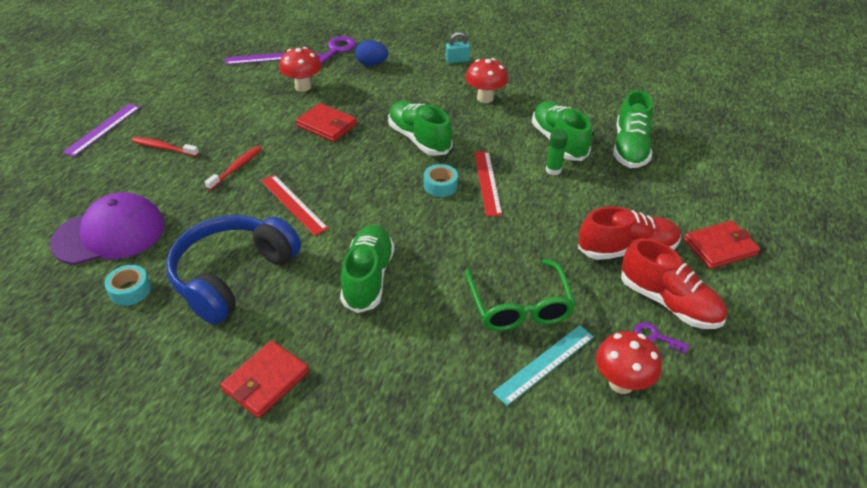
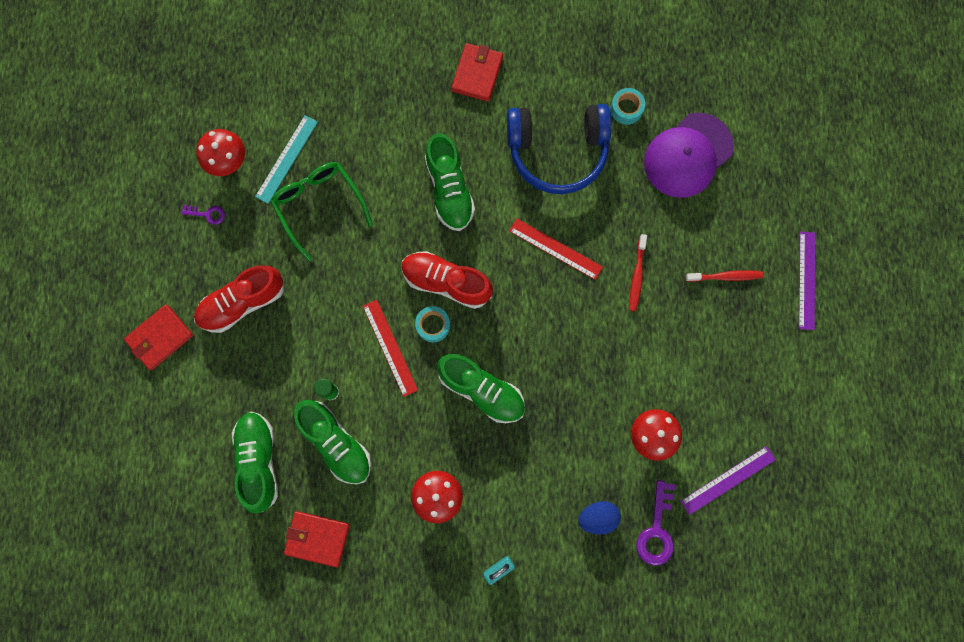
camera: 160 degrees right, 35 degrees up
blue headphones [166,215,301,324] -> blue headphones turned 75 degrees clockwise [507,104,612,194]
red wallet [296,103,357,142] -> red wallet moved to [284,511,350,567]
red shoe [621,238,727,329] -> red shoe moved to [401,251,493,309]

